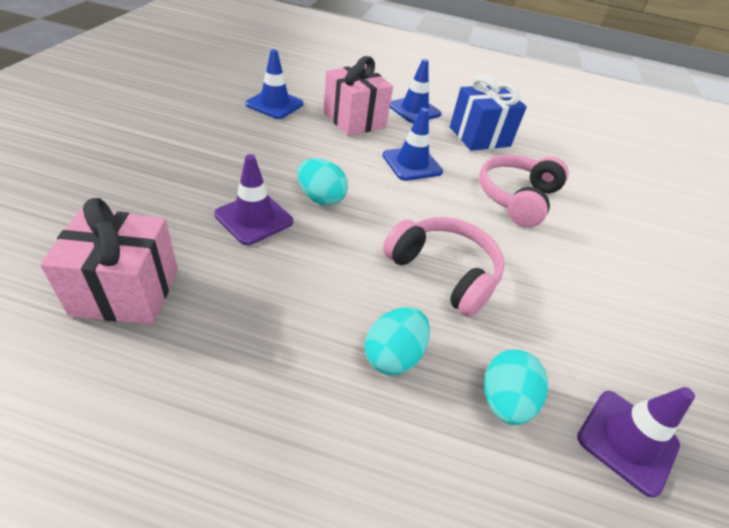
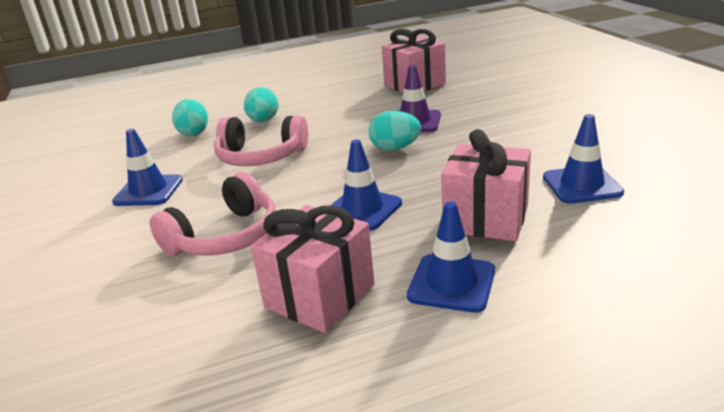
camera: 155 degrees right, 15 degrees down
blue gift [450,75,527,151] -> pink gift [251,205,375,333]
pink headphones [479,154,569,227] -> pink headphones turned 45 degrees clockwise [149,172,276,256]
purple traffic cone [577,387,695,498] -> none
none -> blue traffic cone [112,128,183,206]

